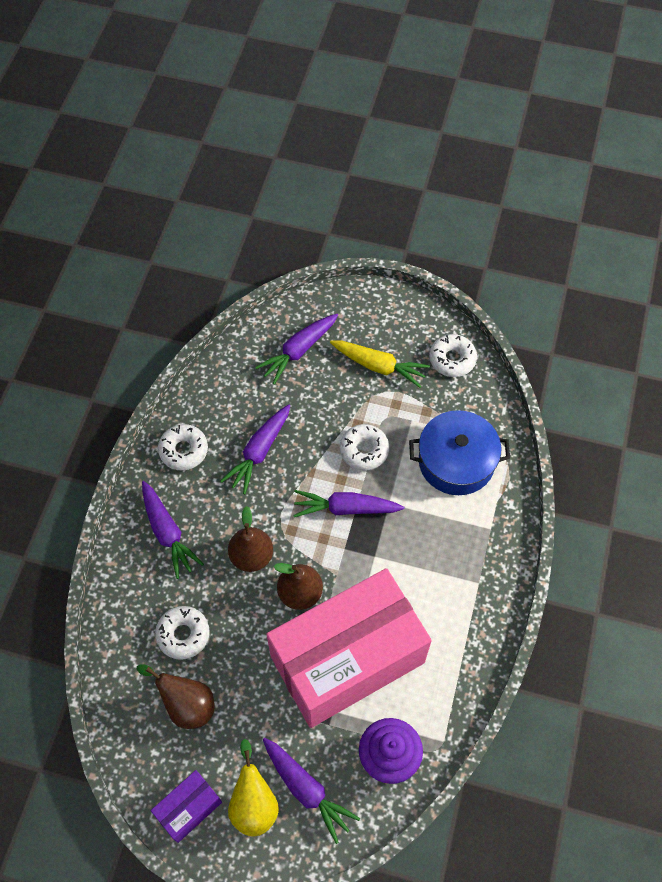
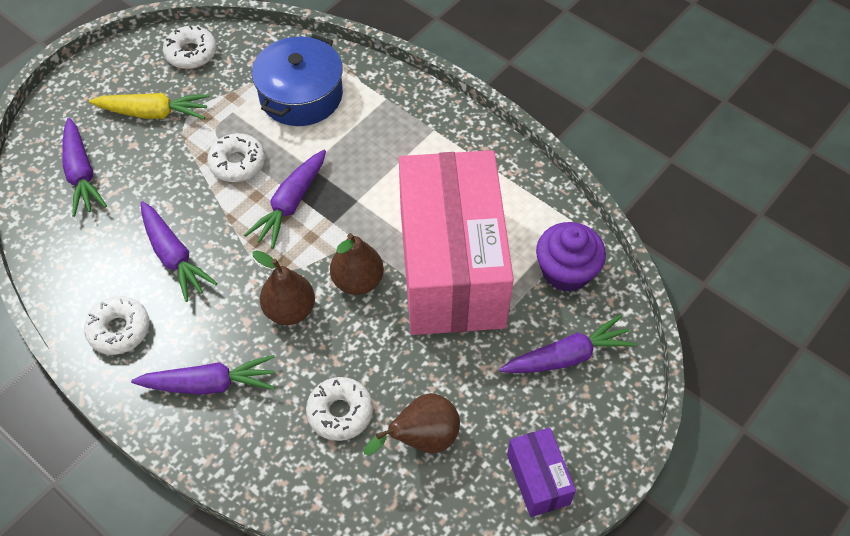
camera: 65 degrees left, 5 degrees down
yellow pear [228,739,279,836] -> none
yellow carrot [330,340,430,388] -> yellow carrot turned 45 degrees clockwise [89,93,210,119]

